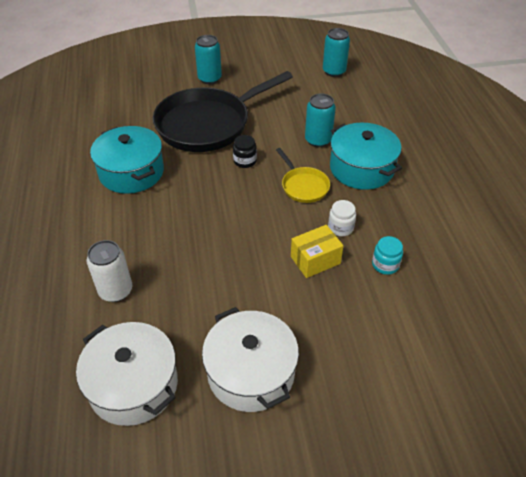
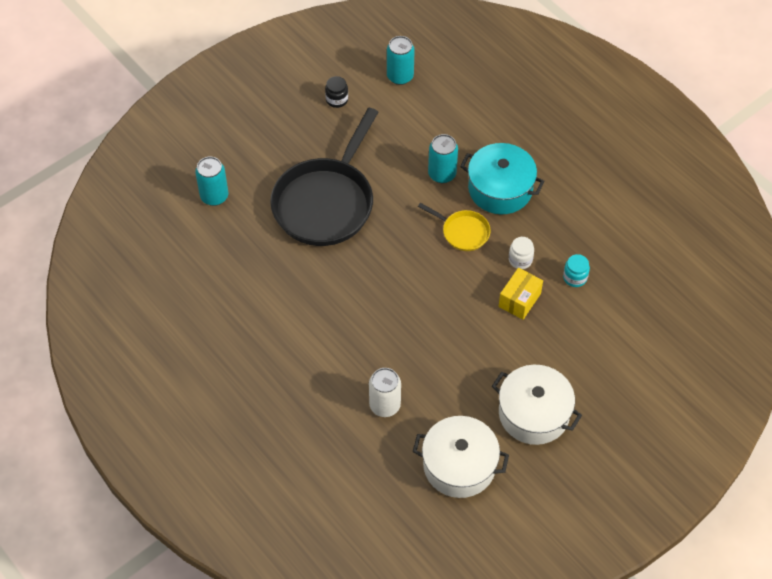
camera: 30 degrees left, 10 degrees up
turquoise pot [90,126,164,194] -> none
turquoise can [195,35,222,84] -> turquoise can moved to [195,157,228,206]
black jar [233,135,257,168] -> black jar moved to [325,76,348,108]

